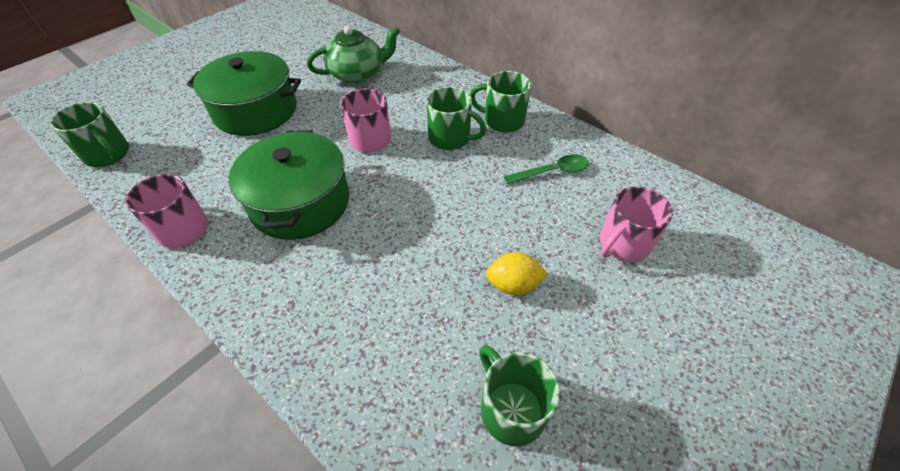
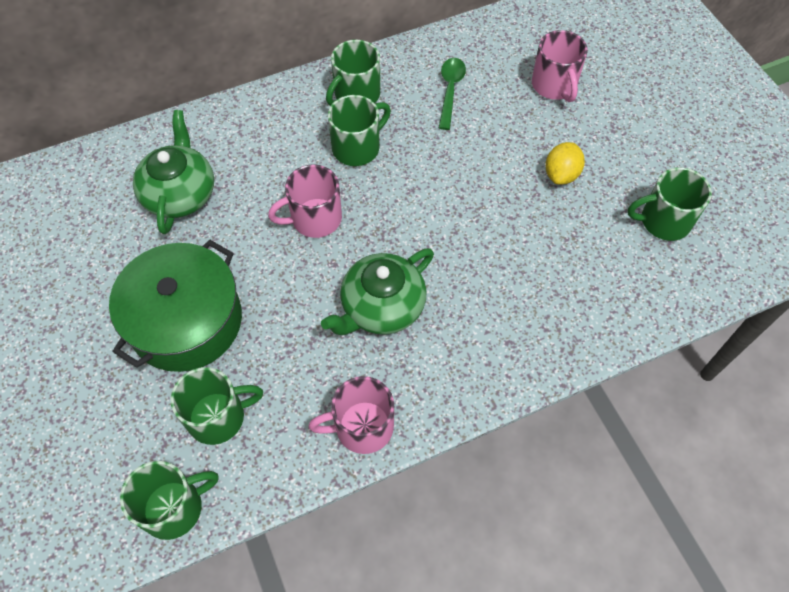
camera: 65 degrees left, 10 degrees up
green pot [229,130,349,240] -> green teapot [321,248,434,335]
none -> green mug [170,367,263,445]

